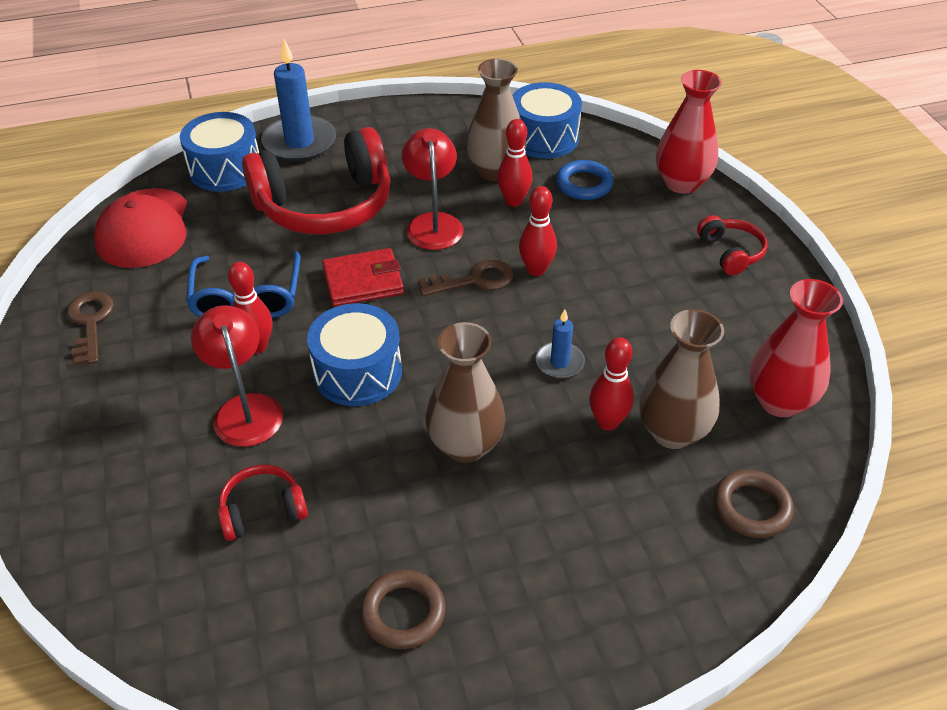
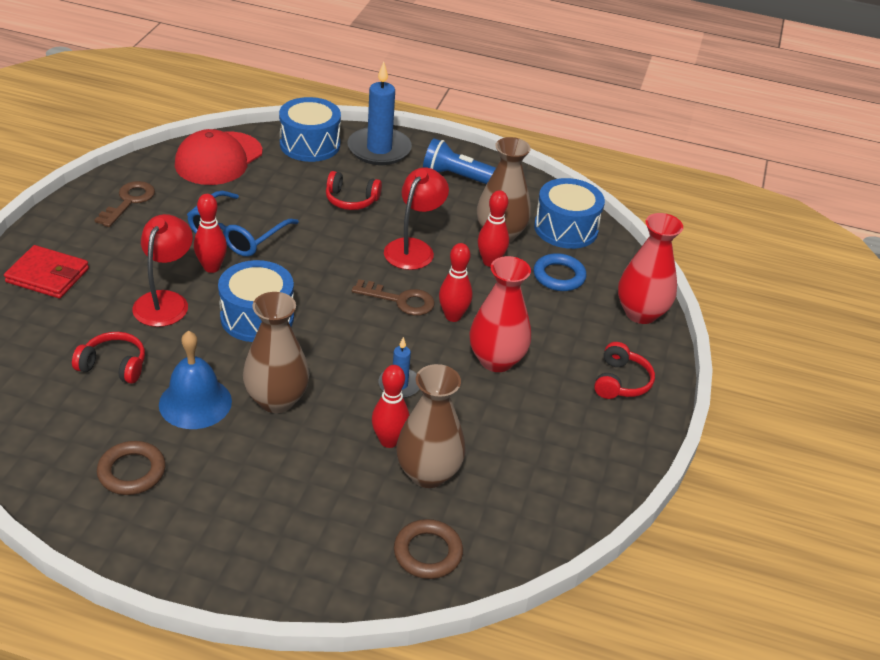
camera: 30 degrees right, 5 degrees down
red headphones [242,127,390,234] -> red headphones [326,171,382,210], size x0.45
red wallet [322,248,404,307] -> red wallet moved to [4,245,89,298]
red vase [749,279,843,417] -> red vase moved to [469,256,531,372]
none -> blue bell [159,330,232,429]
none -> blue flashlight [423,138,496,184]

